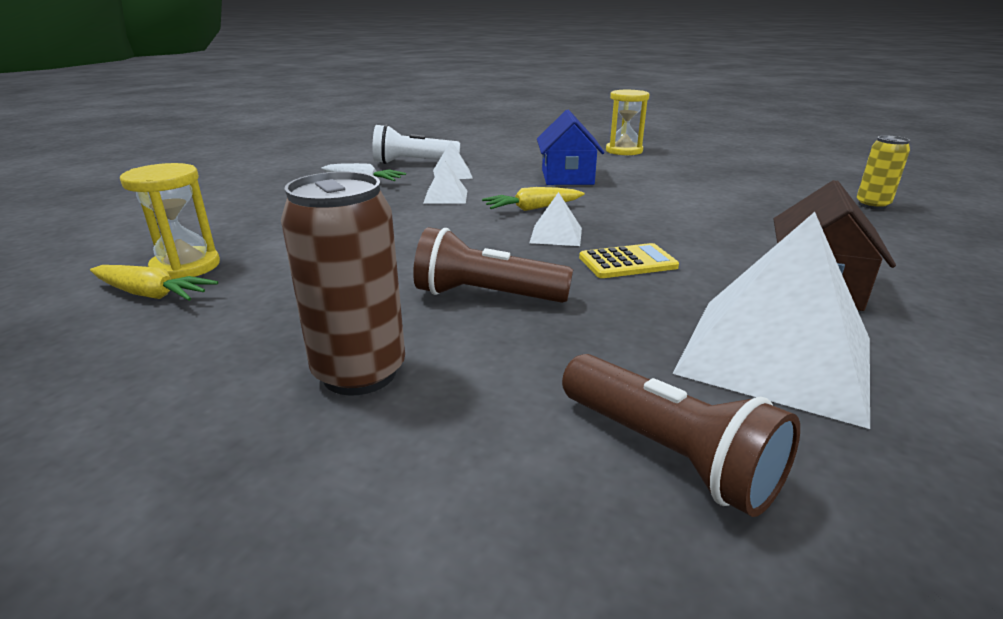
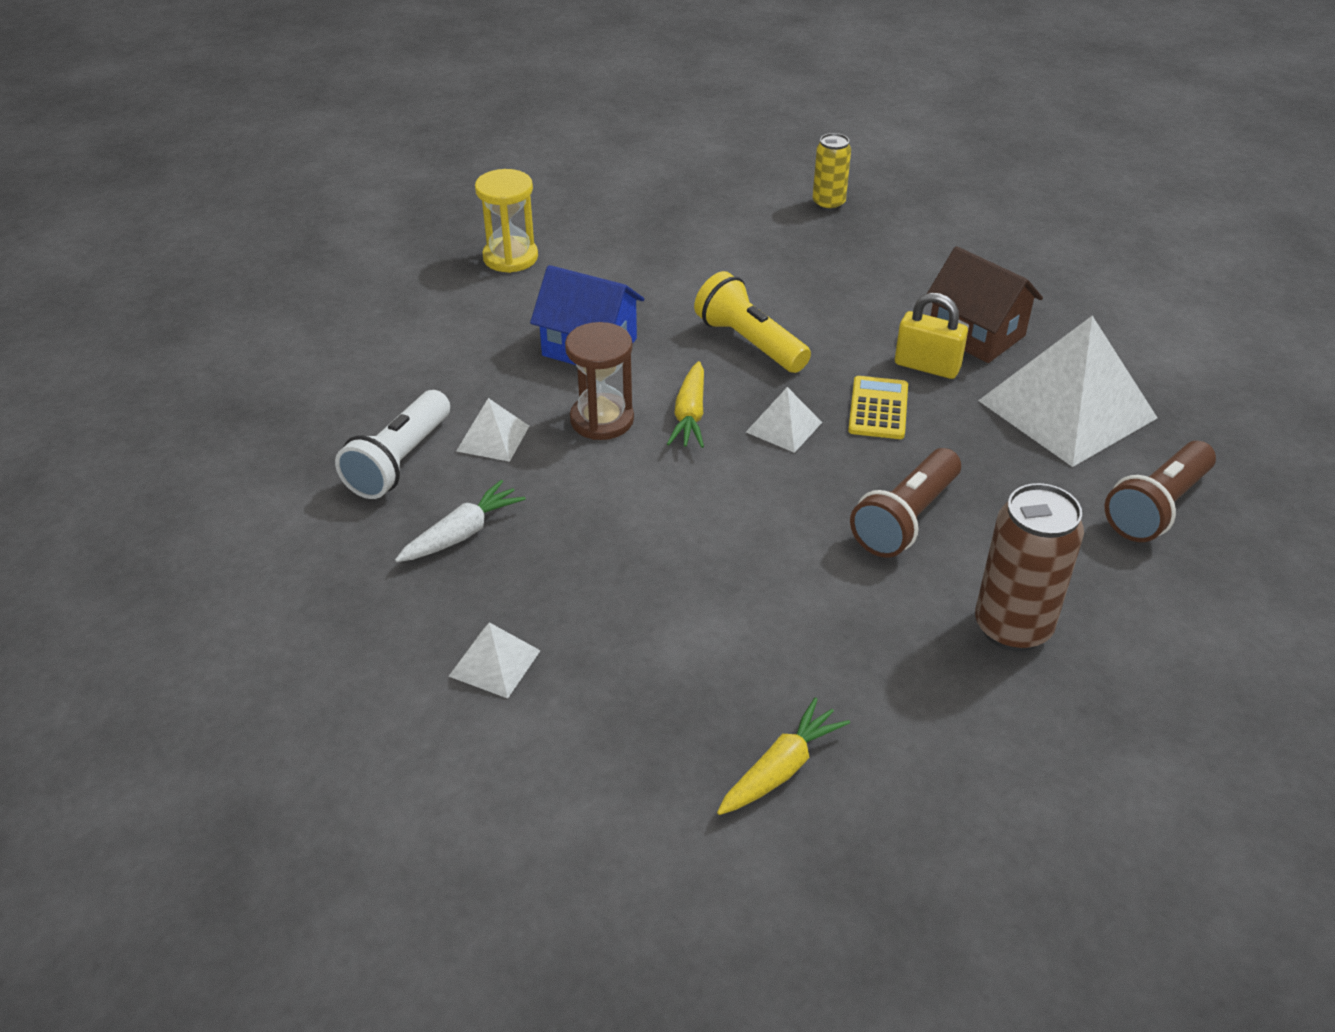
camera: 65 degrees left, 15 degrees up
yellow hourglass [120,163,220,279] -> none
white pyramid [423,160,467,204] -> white pyramid moved to [449,622,541,699]
brown flashlight [562,354,800,517] -> brown flashlight turned 150 degrees clockwise [1105,441,1216,542]
none -> brown hourglass [565,322,634,440]
none -> yellow flashlight [694,271,811,373]
none -> yellow padlock [895,293,968,379]

